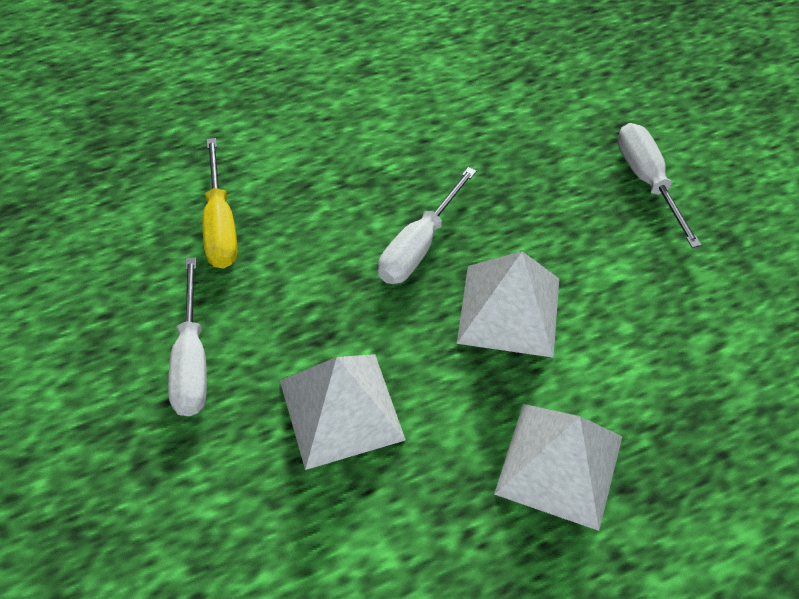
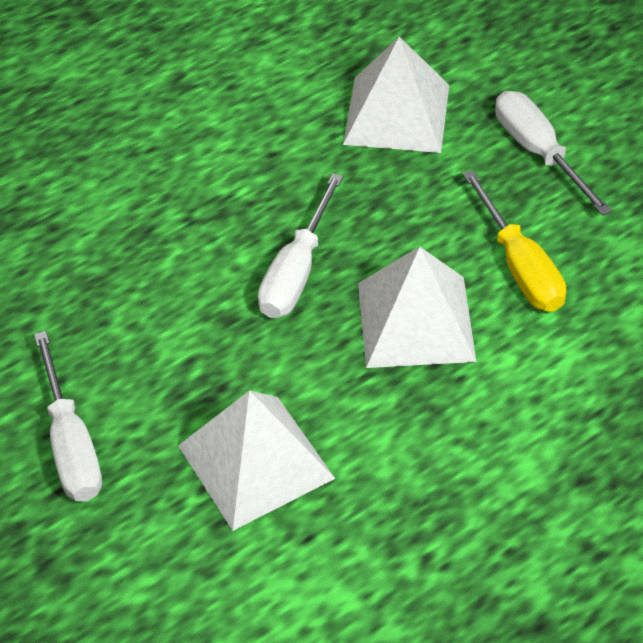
camera: 10 degrees left, 5 degrees down
yellow screwdriver [202,138,238,269] -> yellow screwdriver moved to [463,170,566,312]
white pyramid [494,404,622,531] -> white pyramid moved to [343,37,449,153]

